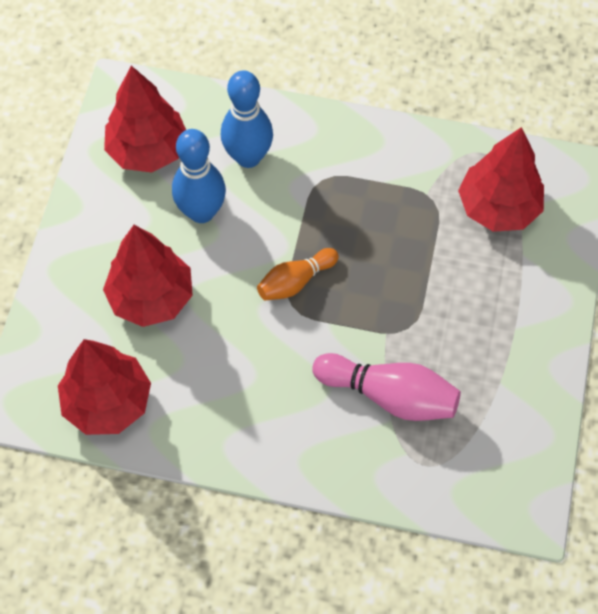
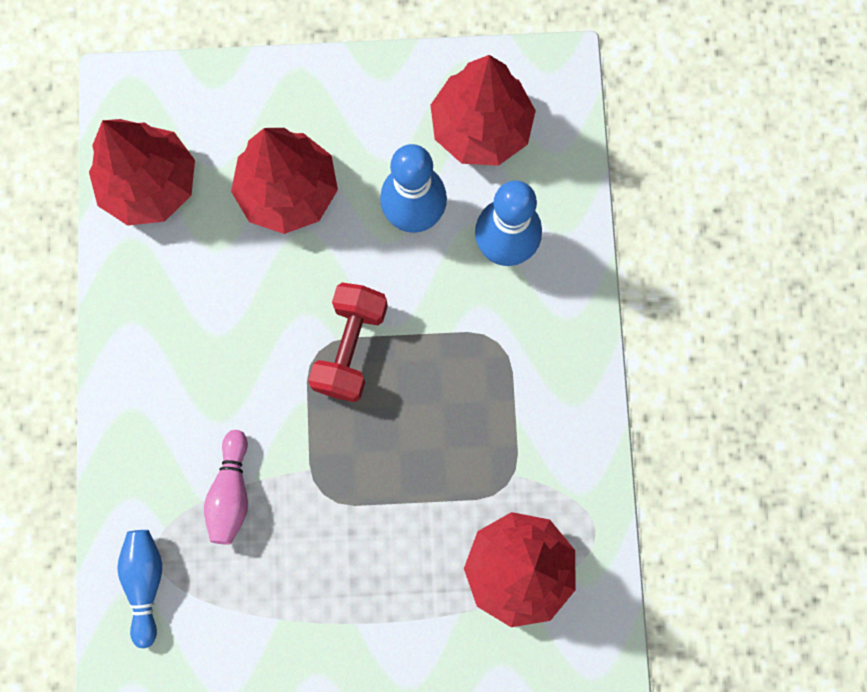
camera: 75 degrees right, 15 degrees up
orange bowling pin [257,248,339,300] -> red dumbbell [308,283,388,402]
pink bowling pin [312,353,461,421] -> pink bowling pin [204,430,248,545], size x0.64
none -> blue bowling pin [117,530,162,648]

